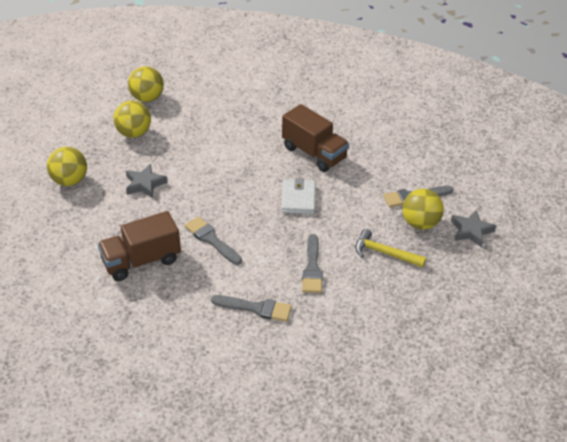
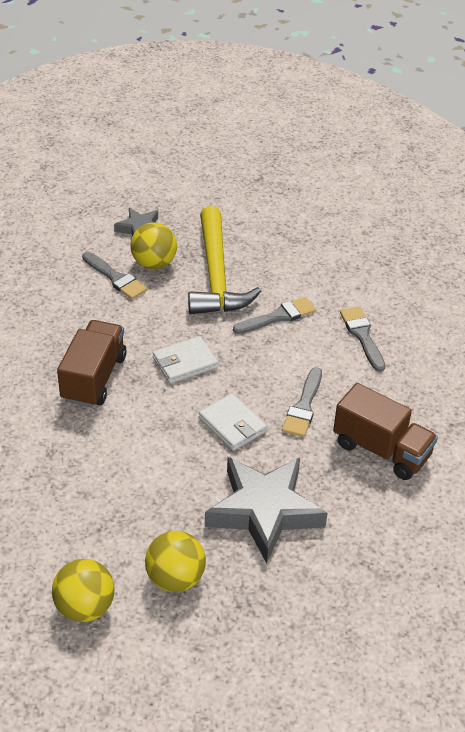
camera: 120 degrees left, 0 degrees up
yellow ball [47,147,87,186] -> none
grey star [126,164,168,198] -> grey star [205,457,328,563], size x1.93
yellow hammer [355,229,426,268] -> yellow hammer [188,206,262,314], size x1.87
none -> white wallet [199,393,267,451]

